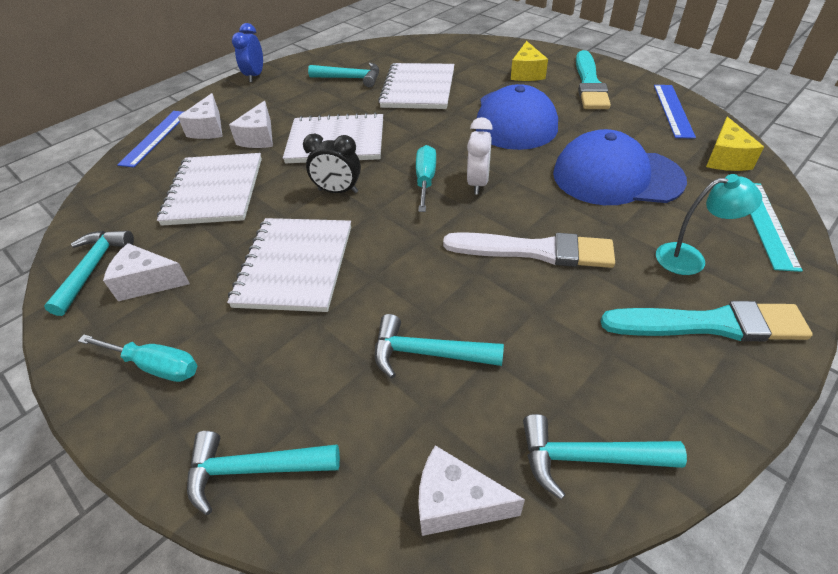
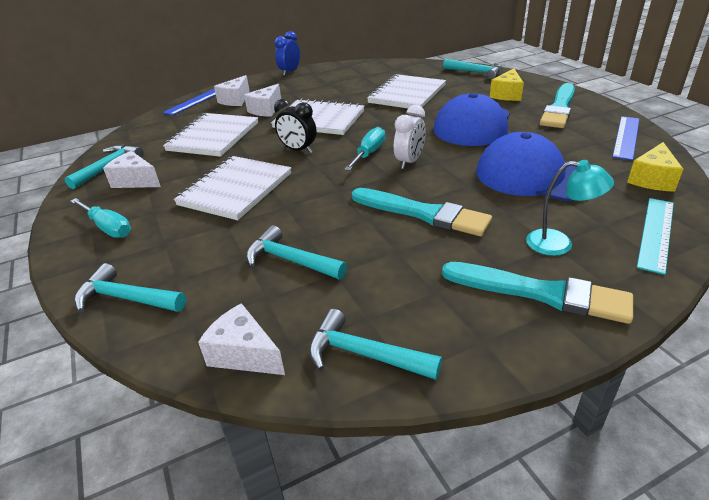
camera: 20 degrees right, 10 degrees down
turquoise hammer [308,63,379,88] -> turquoise hammer moved to [443,59,502,80]
white brush [443,232,615,268] -> turquoise brush [352,188,492,236]

